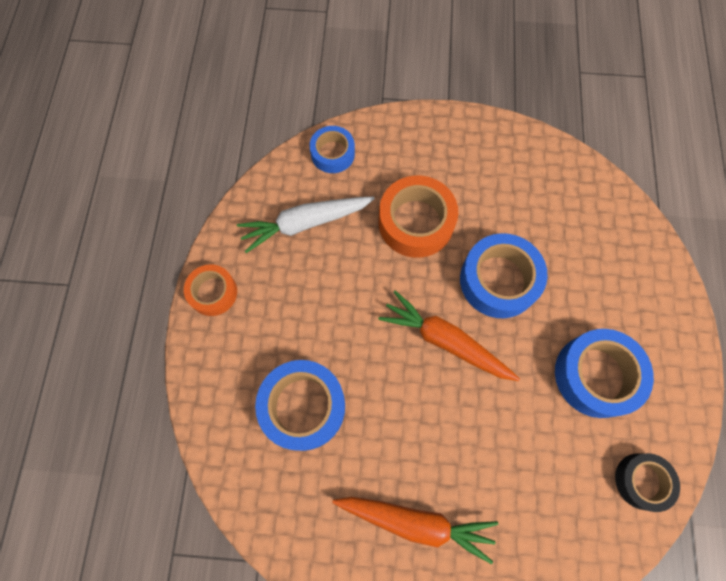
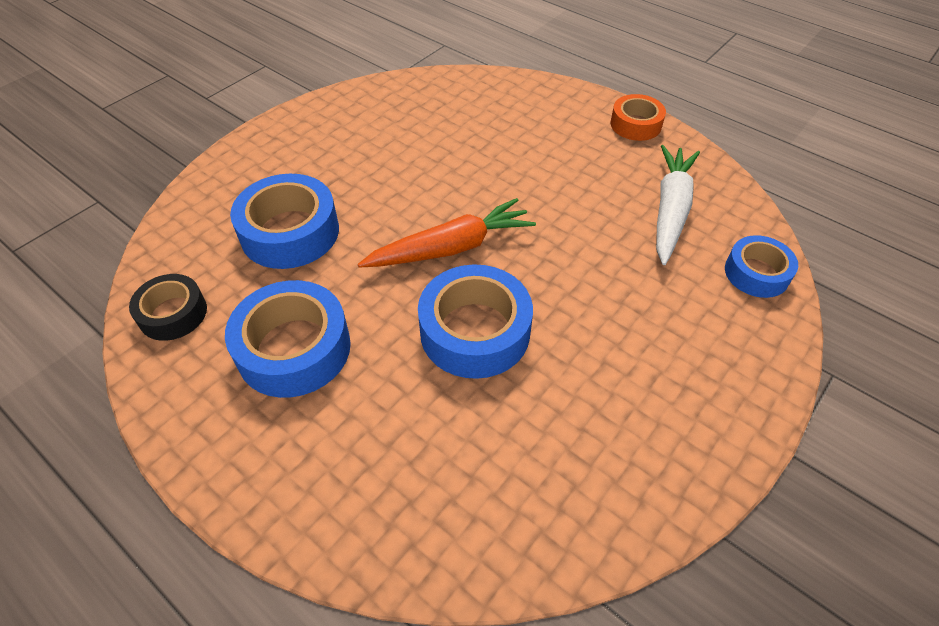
camera: 125 degrees right, 20 degrees down
blue tape [255,360,345,451] -> blue tape moved to [230,174,339,269]
orange carrot [332,497,498,564] -> none
orange tape [379,176,458,258] -> none

